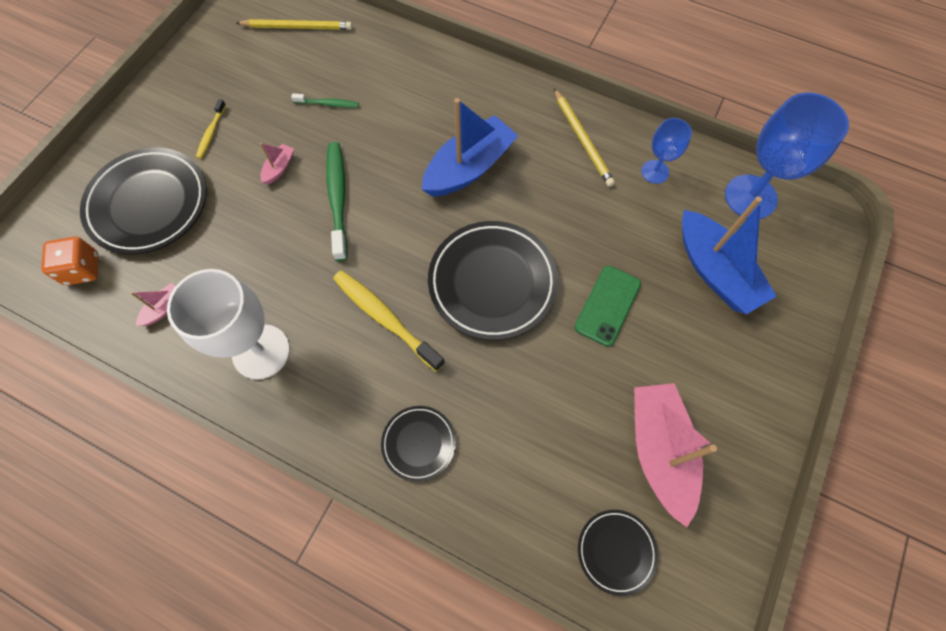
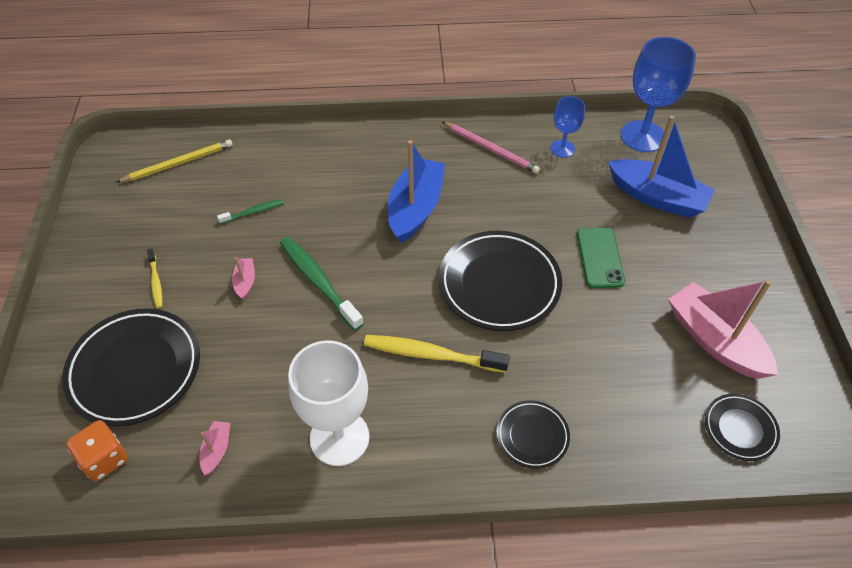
camera: 30 degrees left, 15 degrees down
yellow pencil [554,89,615,187] -> pink pencil [442,122,540,174]

